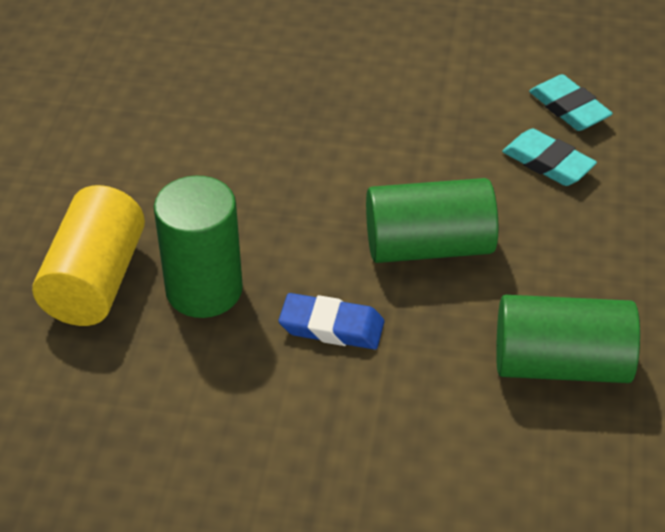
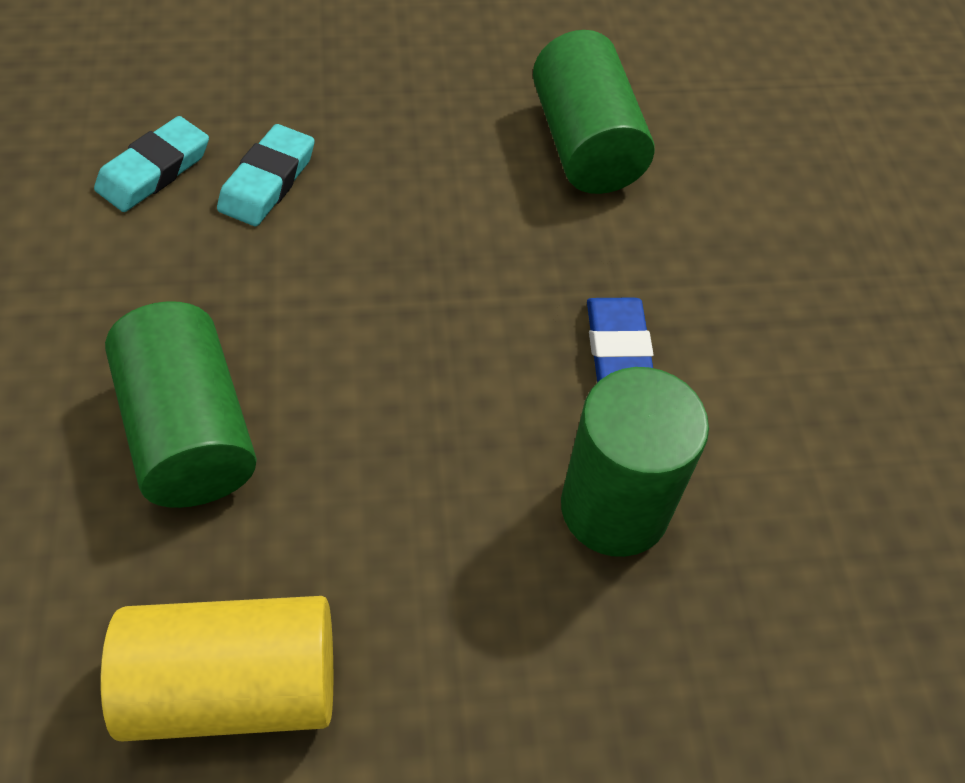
camera: 110 degrees left, 10 degrees up
yellow cylinder [32,185,145,326] -> yellow cylinder moved to [100,596,333,741]
green cylinder [366,178,498,263] -> green cylinder moved to [105,301,257,508]

